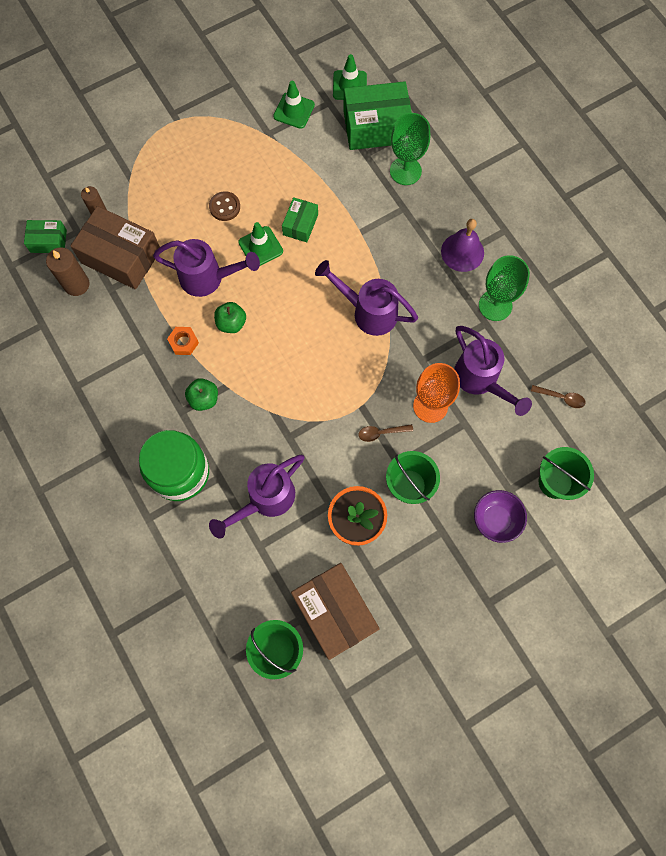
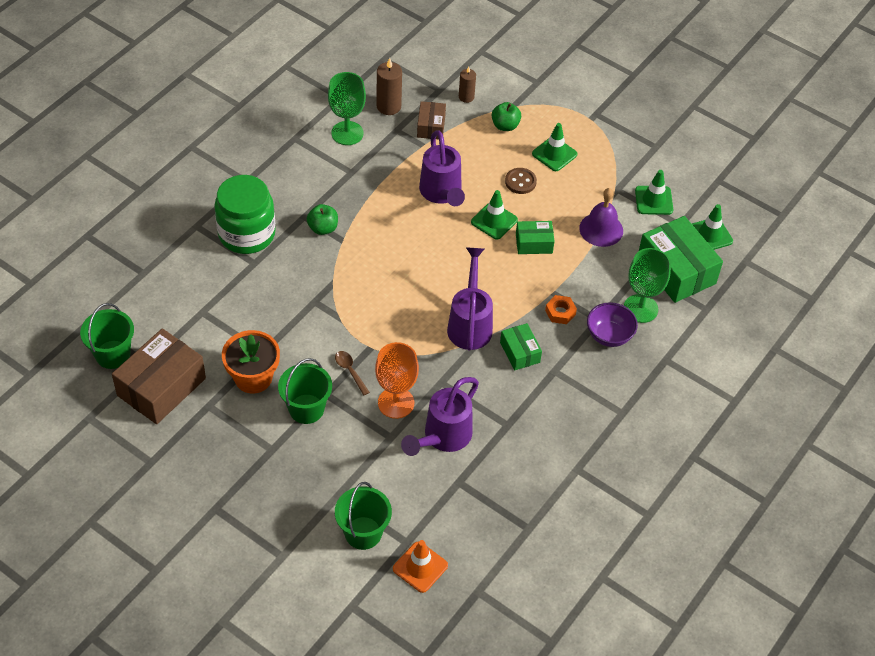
camera: 65 degrees right, 20 degrees down
green box [24,220,67,253] -> green box moved to [500,323,542,371]
brown box [71,206,160,289] -> brown box [417,101,446,139], size x0.53
orange nut [167,327,199,355] -> orange nut moved to [545,295,577,324]
purple watering can [209,455,305,539] -> none
green apple [214,302,246,333] -> green apple moved to [492,102,521,131]
purple bell [441,219,484,272] -> purple bell moved to [579,188,623,247]
purple bowl [474,490,527,543] -> purple bowl moved to [587,302,638,347]
green goblet [479,255,530,321] -> green goblet moved to [328,72,366,145]
brown spoon [531,385,585,408] -> none
none -> orange traffic cone [393,540,448,593]
none -> green traffic cone [532,123,578,171]

